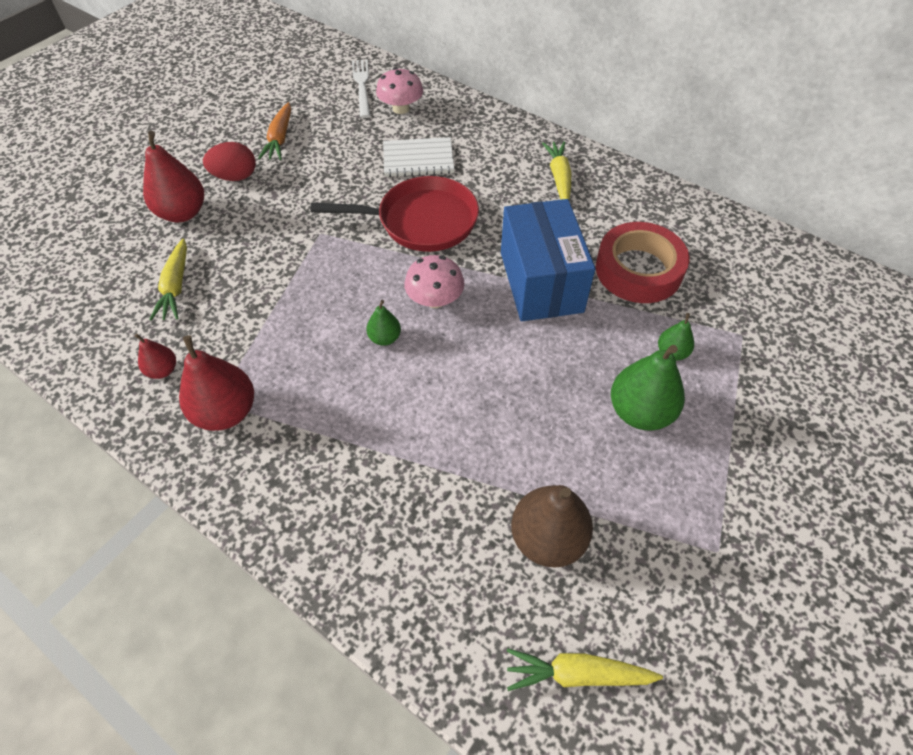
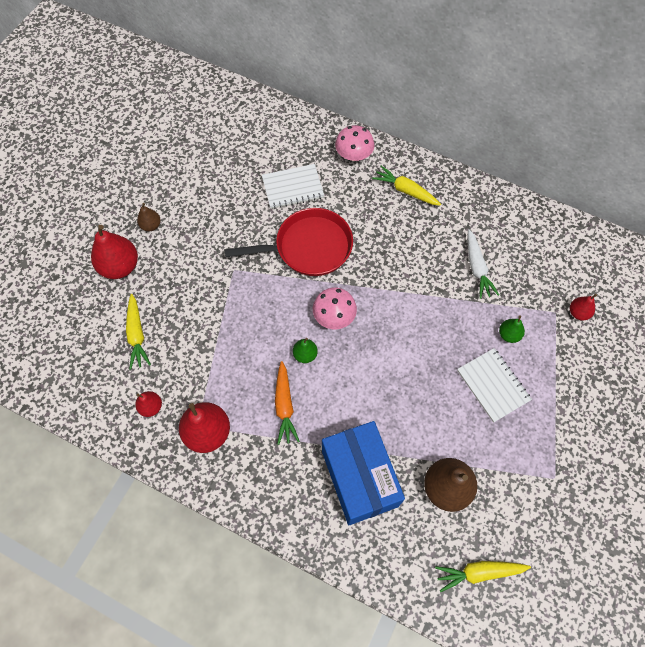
camera: 10 degrees left, 10 degrees up
red egg [203,142,255,181] -> brown pear [137,203,161,231]
orange carrot [258,102,291,160] -> orange carrot moved to [275,361,300,445]
white fork [352,59,370,118] -> none
pink mushroom [376,68,423,114] -> pink mushroom moved to [335,125,374,161]
blue box [501,199,596,321] -> blue box moved to [322,421,405,525]
yellow carrot [542,141,571,200] -> yellow carrot turned 45 degrees counterclockwise [372,166,441,206]
red tape [596,222,689,303] -> white carrot [467,229,499,299]
green pear [611,345,685,430] -> white notebook [457,348,532,423]
none -> red pear [570,294,597,321]

